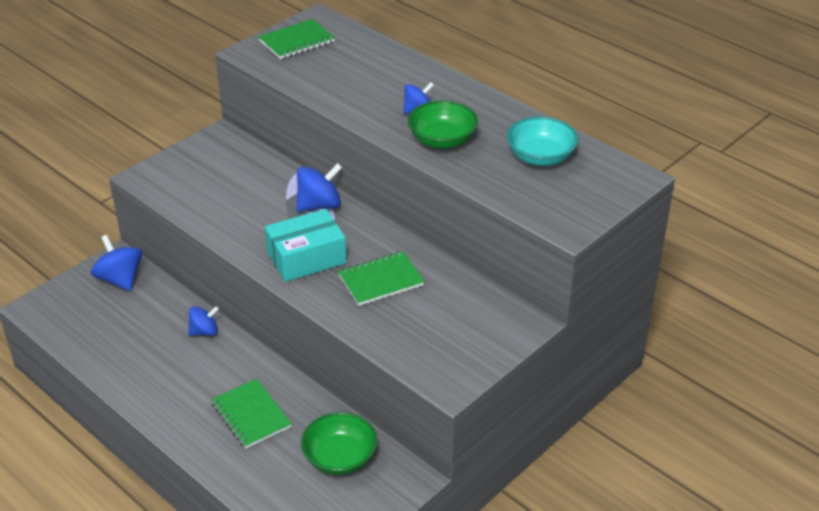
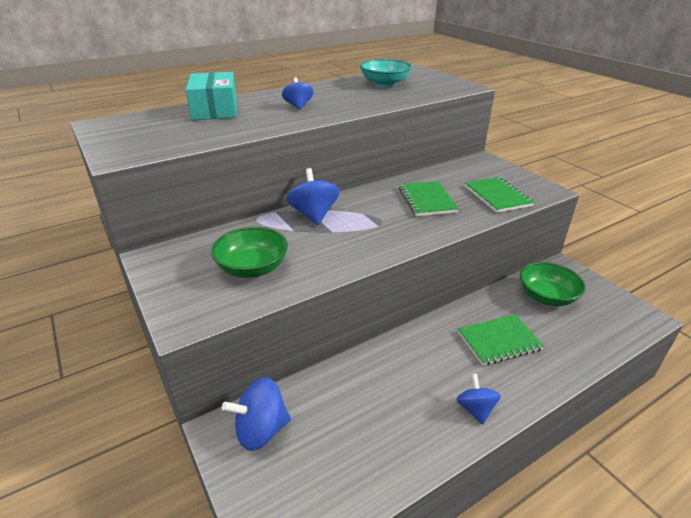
camera: 75 degrees left, 5 degrees down
blue spinning top [188,306,219,336] -> blue spinning top moved to [456,374,501,424]
green notebook [258,19,335,59] -> green notebook moved to [465,177,534,213]
turquoise box [265,209,347,282] -> turquoise box moved to [186,72,237,120]
green bowl [408,101,478,149] -> green bowl moved to [211,227,288,278]

